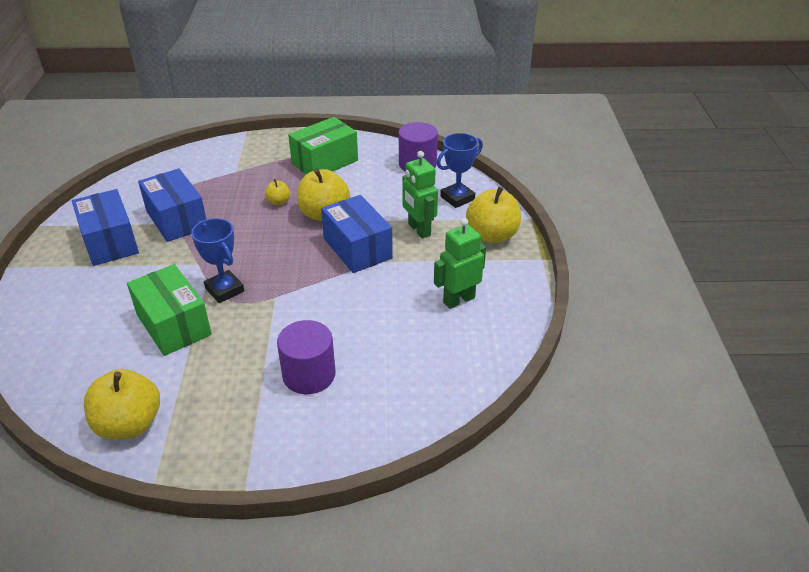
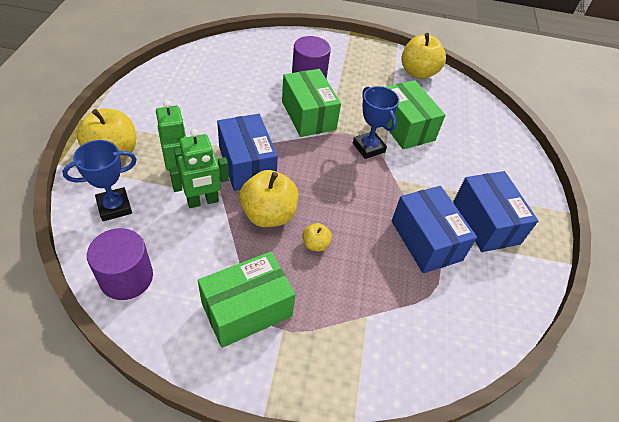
camera: 175 degrees left, 10 degrees up
green robot [434,218,486,309] -> green robot moved to [169,129,229,208]
none -> green box [282,69,341,137]

